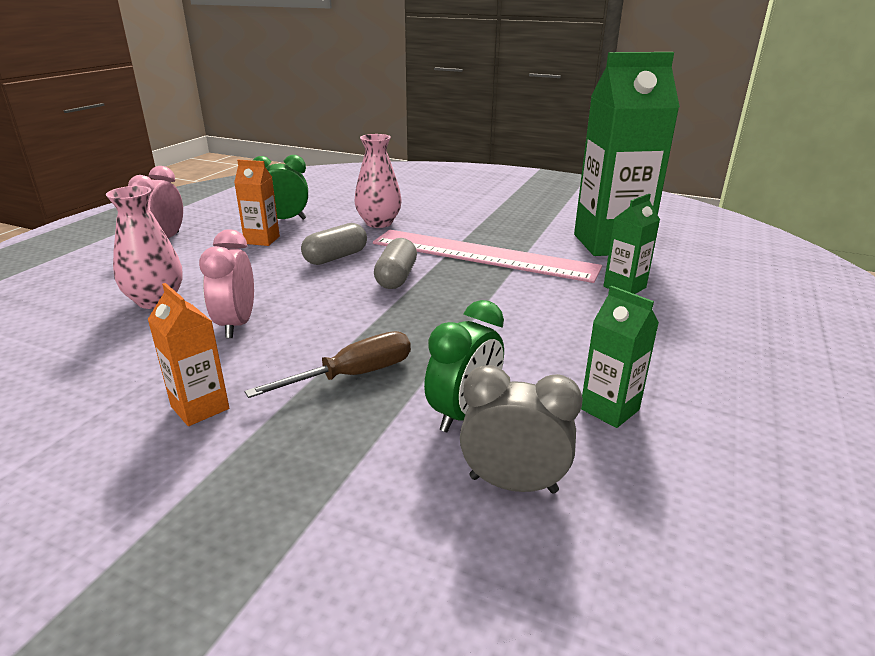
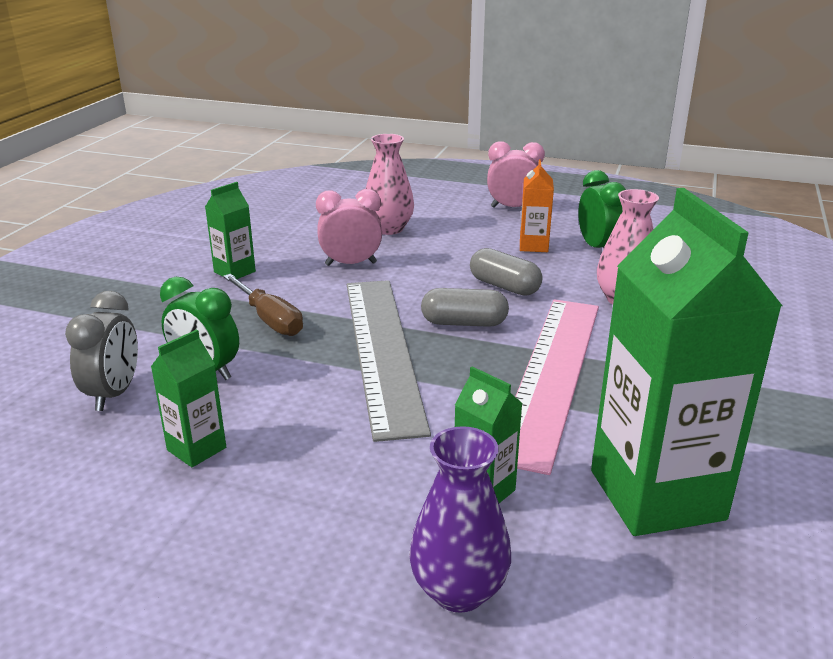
camera: 85 degrees right, 0 degrees up
orange carton [148,283,229,426] -> green carton [205,182,256,279]
none -> grey ruler [347,280,431,442]
none -> purple vase [409,426,511,613]

